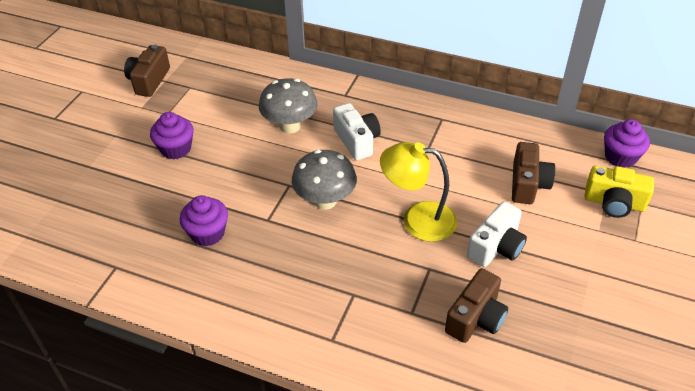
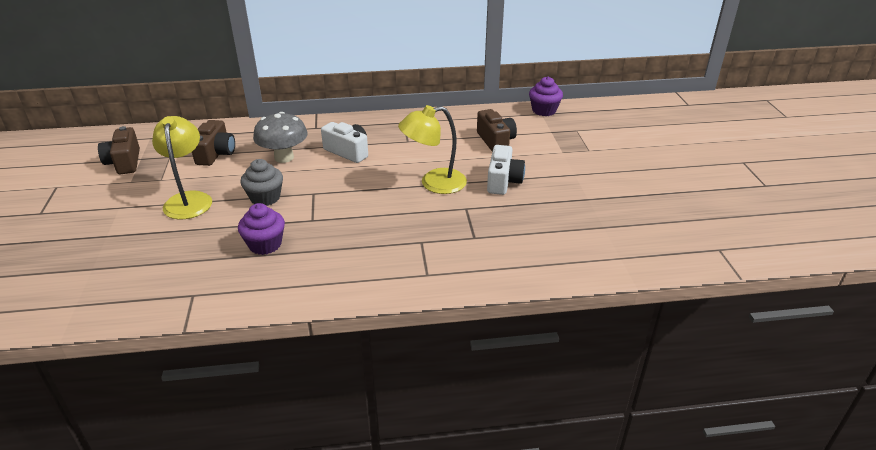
camera: 30 degrees left, 10 degrees down
purple cupcake [150,112,194,160] -> yellow lamp [152,116,212,220]
grey mushroom [292,150,357,210] -> none
brown camera [445,268,508,343] -> brown camera moved to [192,120,235,166]
yellow camera [584,166,654,218] -> none
none -> grey cupcake [240,159,283,206]

